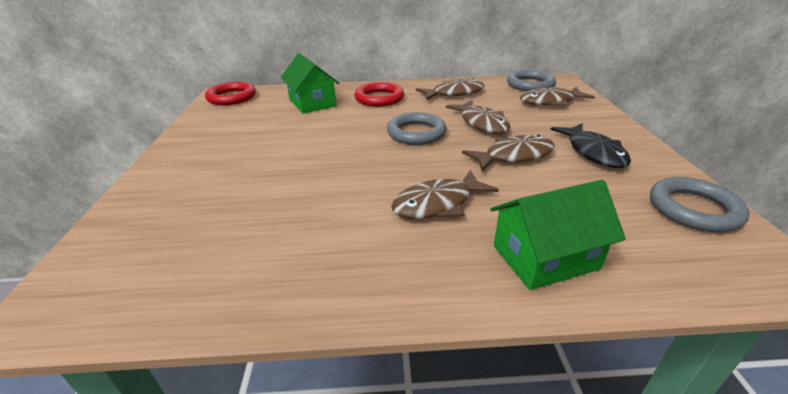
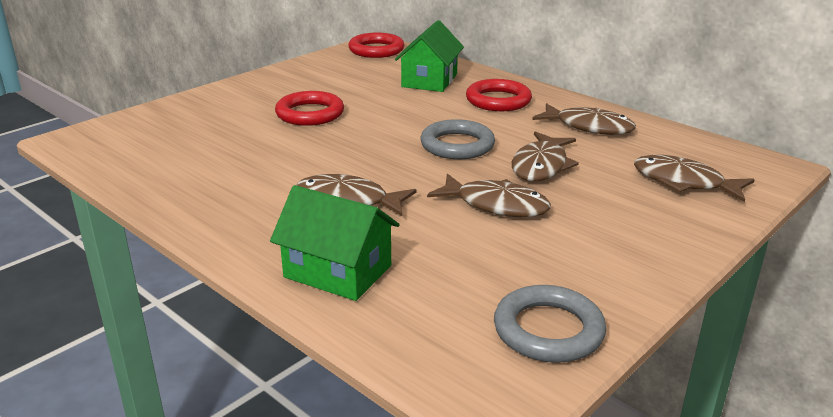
camera: 45 degrees right, 5 degrees down
grey ring [507,70,556,91] -> none
black fish [551,123,631,168] -> none
none -> red ring [275,91,344,126]

